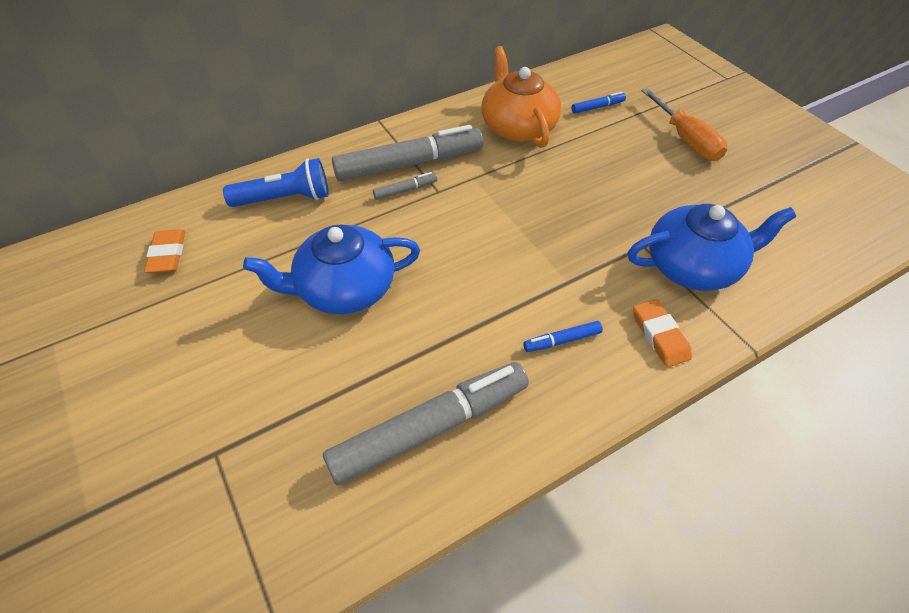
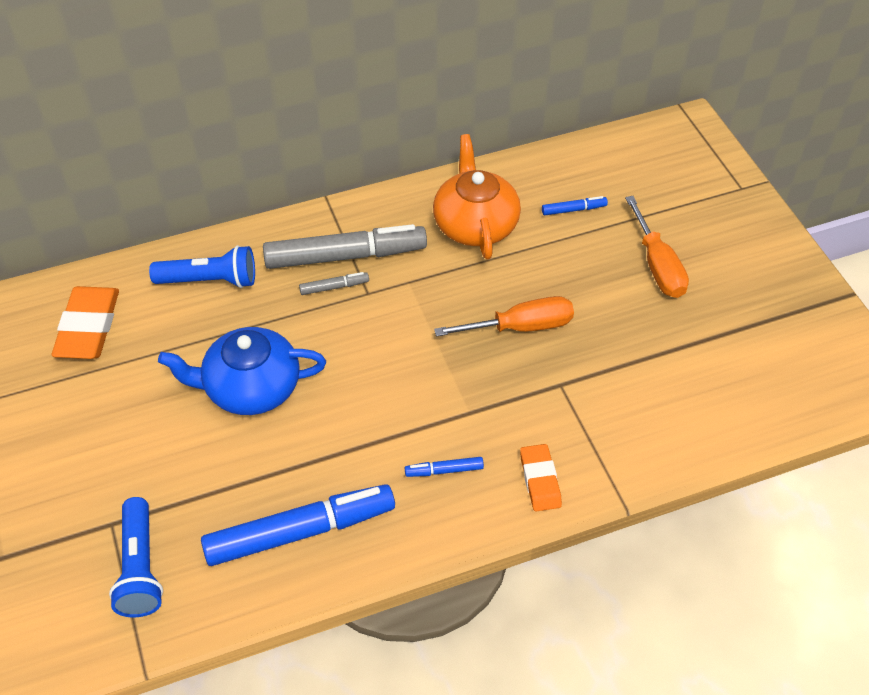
camera: 10 degrees right, 0 degrees up
orange eraser [144,229,185,273] -> orange eraser [52,286,119,359], size x1.62
grey marker [323,362,529,485] -> blue marker [201,484,395,566]
blue teapot [628,204,796,291] -> none
none -> blue flashlight [109,497,163,617]
none -> orange screwdriver [434,296,574,337]

